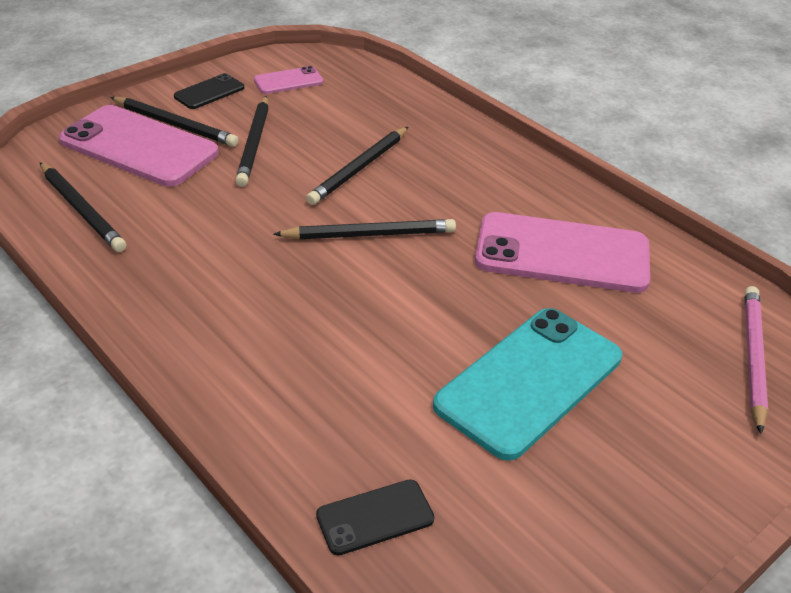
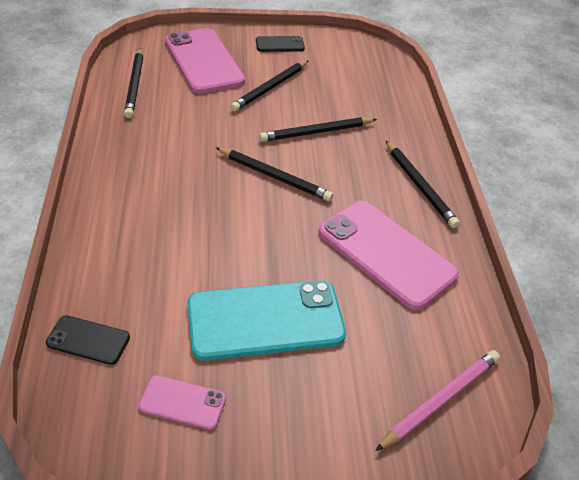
camera: 35 degrees right, 5 degrees up
black pencil [110,97,239,147] -> black pencil moved to [386,141,460,228]
pink phone [254,66,323,94] -> pink phone moved to [138,375,226,430]

